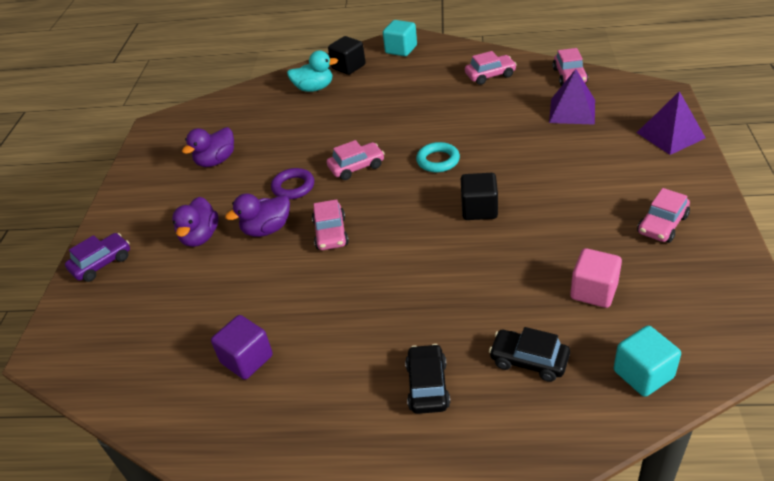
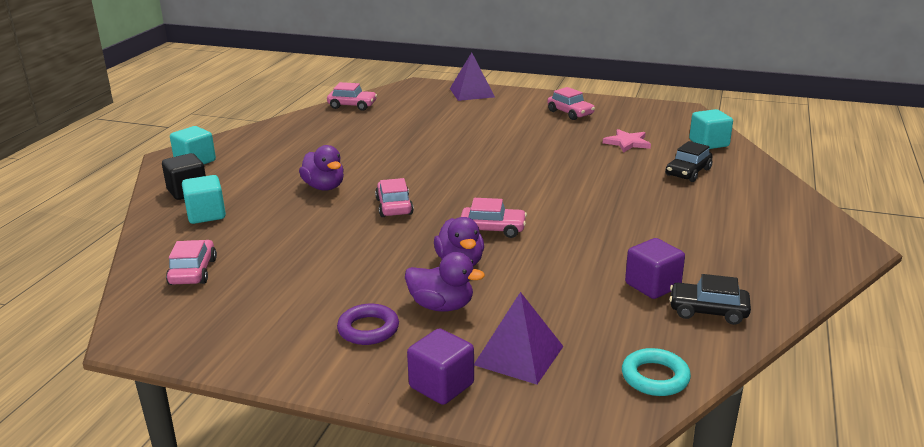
camera: 80 degrees left, 15 degrees down
purple car [65,233,130,282] -> purple cube [407,329,474,405]
purple duck [182,127,234,167] -> purple duck moved to [299,145,344,191]
purple ring [271,168,314,199] -> purple ring moved to [337,304,399,345]
turquoise duck [287,50,338,92] -> turquoise cube [182,175,226,224]
black car [405,344,450,414] -> black car moved to [669,274,751,325]
turquoise ring [416,142,460,172] -> turquoise ring moved to [622,348,691,396]
black cube [461,173,498,220] -> none
pink car [465,51,517,85] -> pink car moved to [166,240,217,285]
purple pyramid [549,69,595,125] -> purple pyramid moved to [474,292,564,385]
pink cube [570,248,622,308] -> pink star [603,129,651,152]

